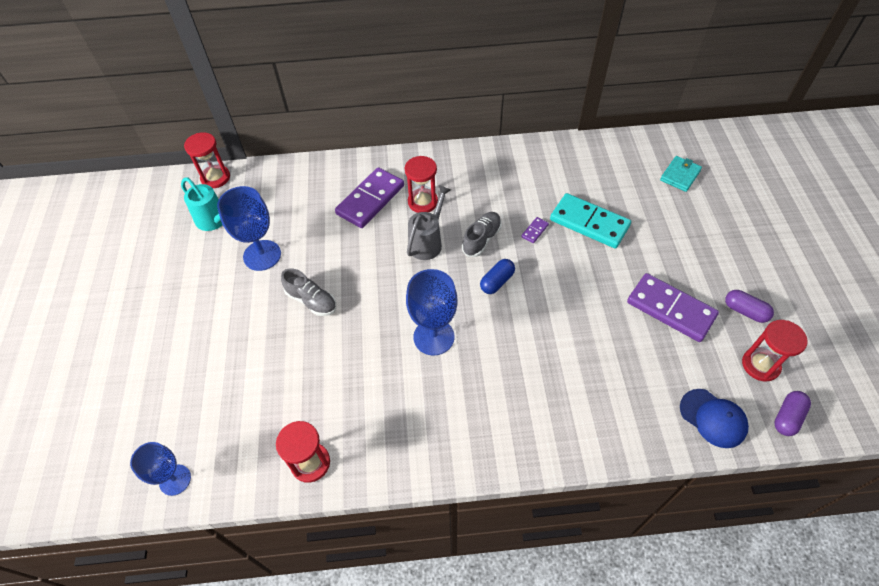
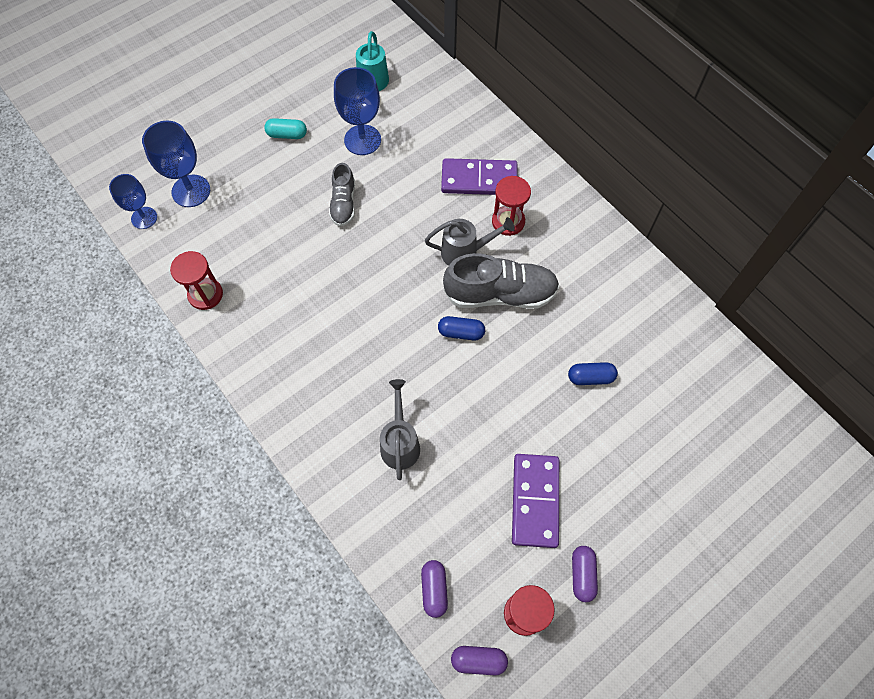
camera: 55 degrees right, 10 degrees up
red hourglass [184,132,230,188] -> none
blue goblet [406,269,458,355] -> blue goblet moved to [142,121,210,207]
grey shoe [462,212,502,257] -> grey shoe [443,253,560,309], size x1.74
purple domino [521,217,549,243] -> none
turquoise domino [550,193,631,248] -> blue capsule [568,362,618,385]
turquoise wallet [660,156,702,192] -> none
blue cap [680,389,749,448] -> purple capsule [421,560,448,618]
none -> turquoise capsule [264,118,307,139]
none -> grey watering can [380,379,420,480]

